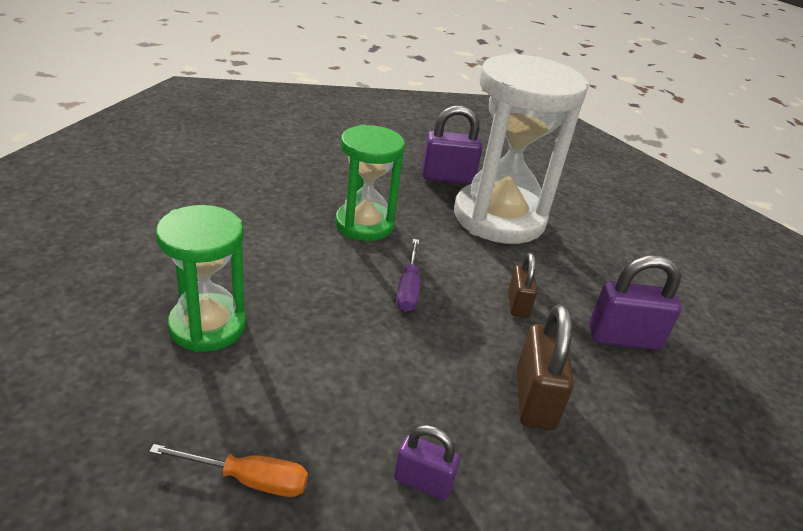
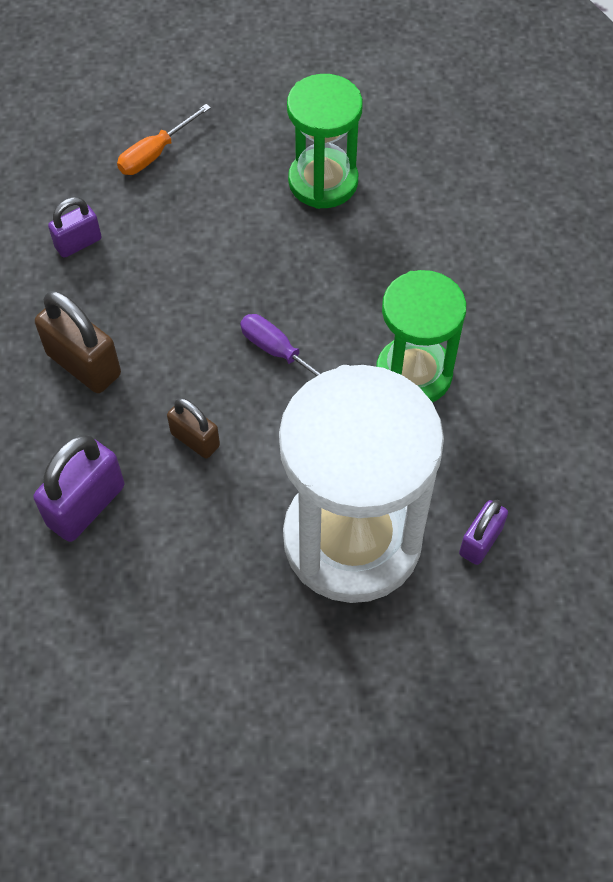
camera: 130 degrees right, 25 degrees up
purple padlock [422,105,483,184] -> purple padlock [459,500,508,565], size x0.61

